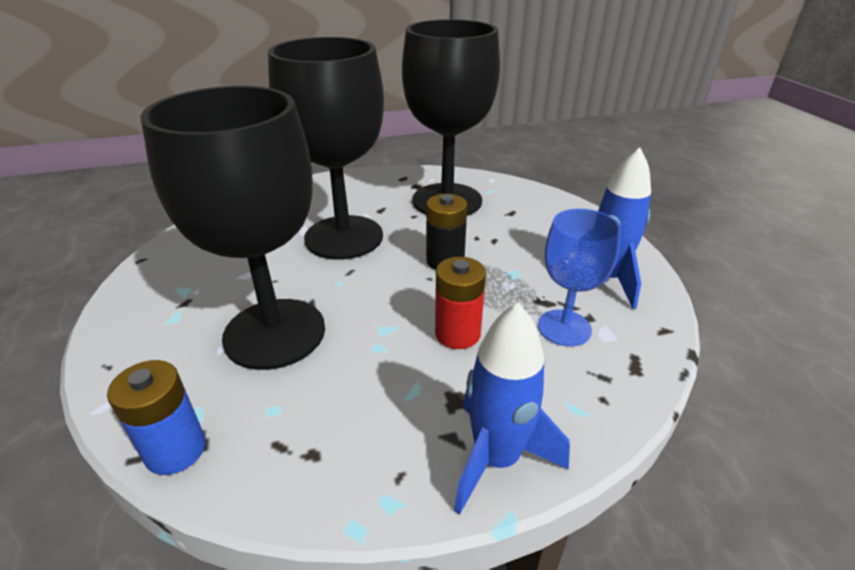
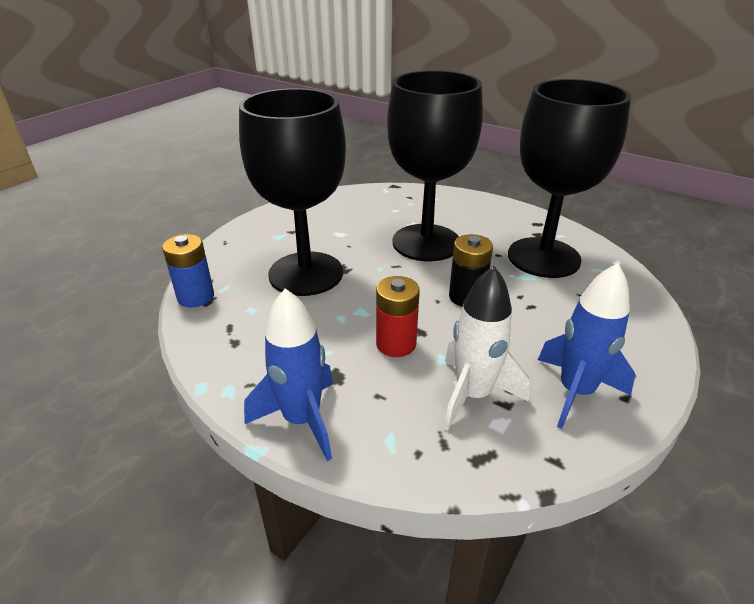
camera: 50 degrees right, 0 degrees up
blue goblet [538,209,621,347] -> white rocket [444,266,530,431]

